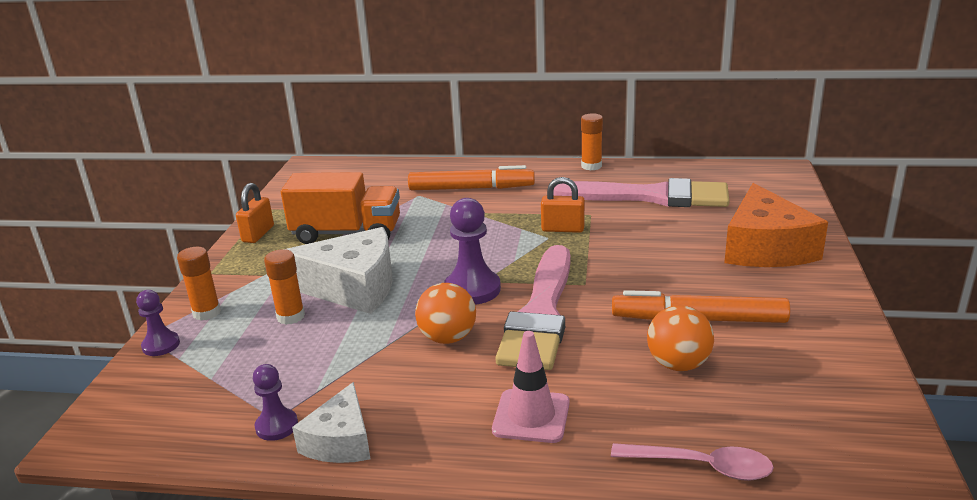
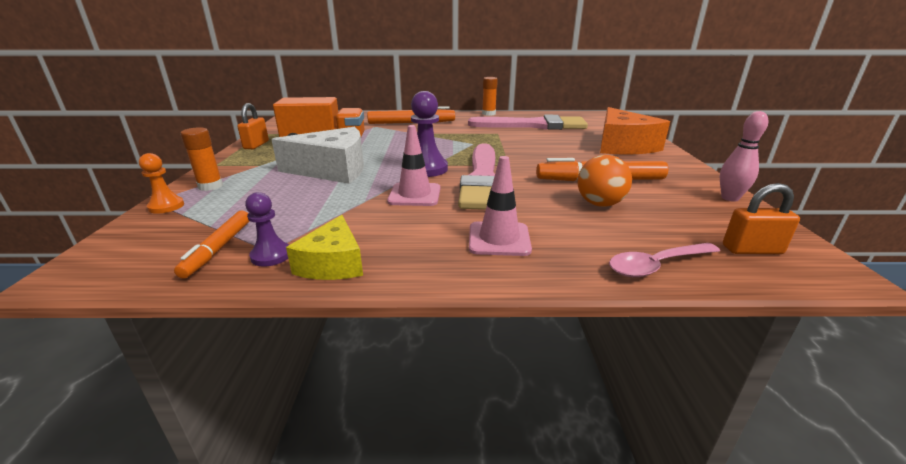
camera: 10 degrees left, 0 degrees up
purple pawn [136,290,180,356] -> orange pawn [139,153,184,214]
orange glue stick [264,249,305,325] -> none
white cheese [292,382,371,463] -> yellow cheese [286,215,363,280]
orange ball [415,283,476,344] -> pink traffic cone [387,125,440,206]
orange padlock [541,177,585,233] -> orange padlock moved to [723,183,800,254]
pink spoon [611,443,774,481] -> pink spoon turned 150 degrees clockwise [609,243,720,277]
none -> orange marker [174,211,249,279]
none -> pink bowling pin [720,111,768,202]

